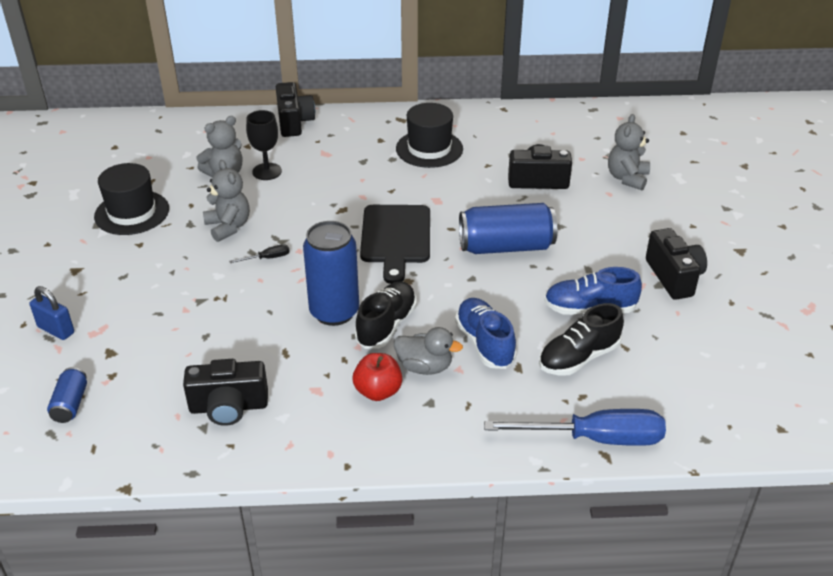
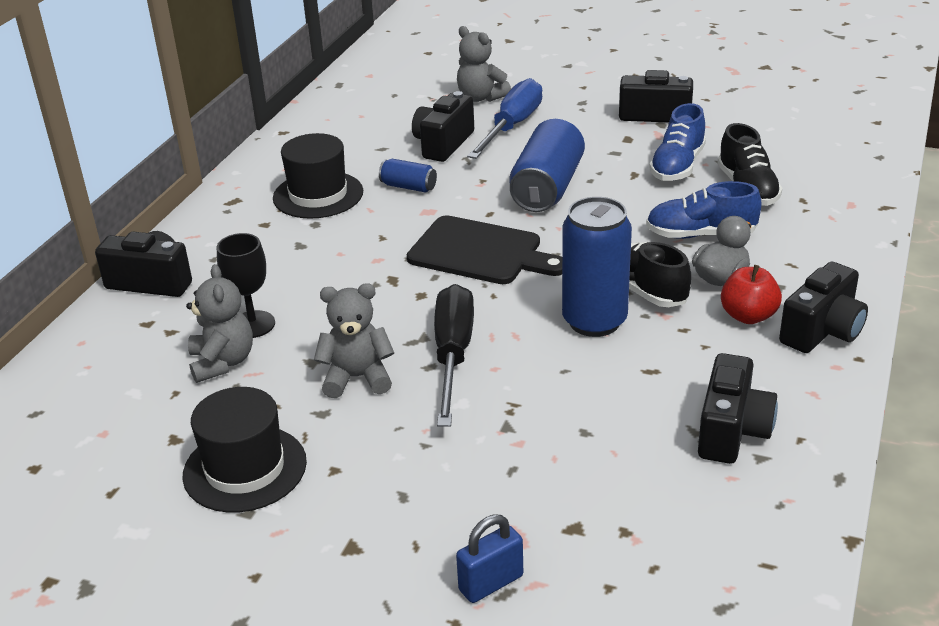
camera: 65 degrees left, 5 degrees down
blue can [47,367,87,423] -> blue can moved to [379,159,437,192]
black screwdriver [229,244,290,263] -> black screwdriver [434,284,474,427], size x2.42
blue screwdriver [484,409,666,446] -> blue screwdriver moved to [467,78,542,159]
none -> black camera [779,262,868,353]

